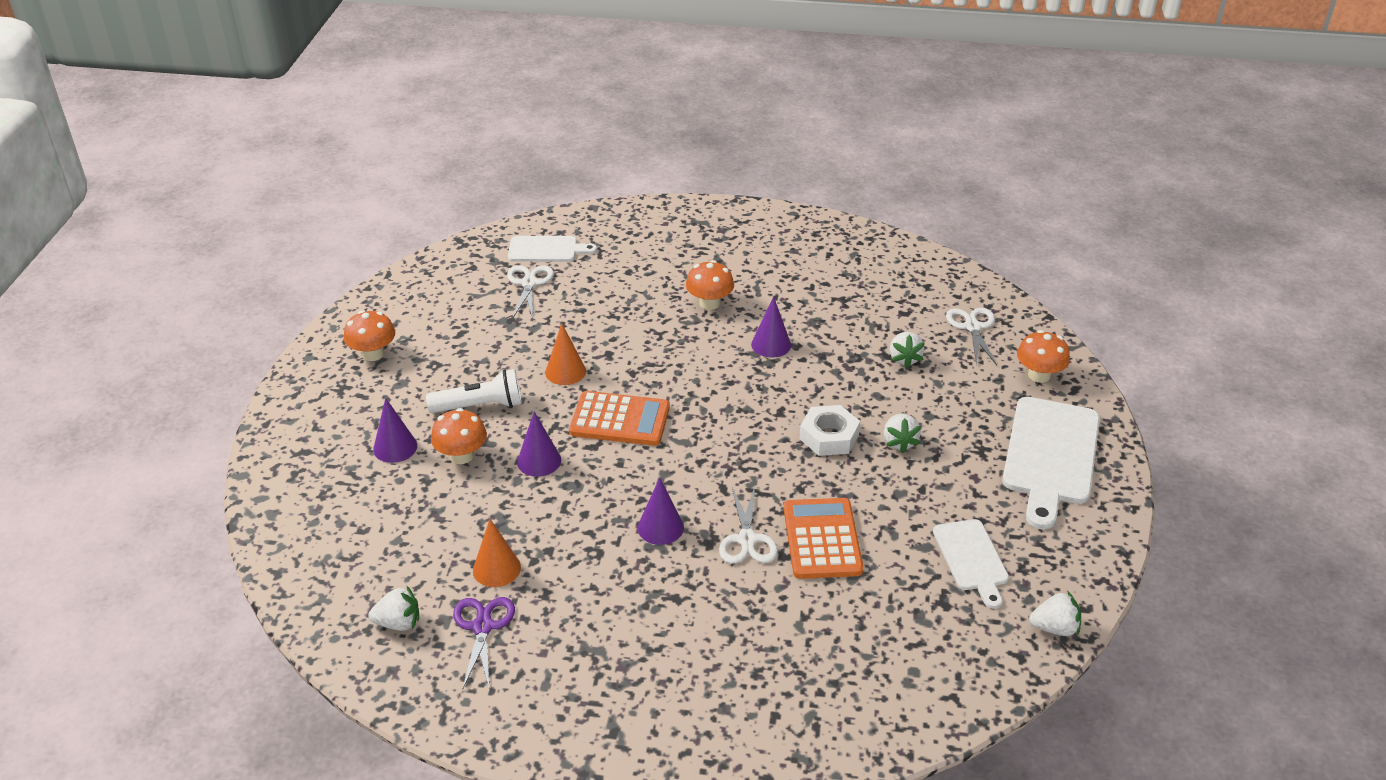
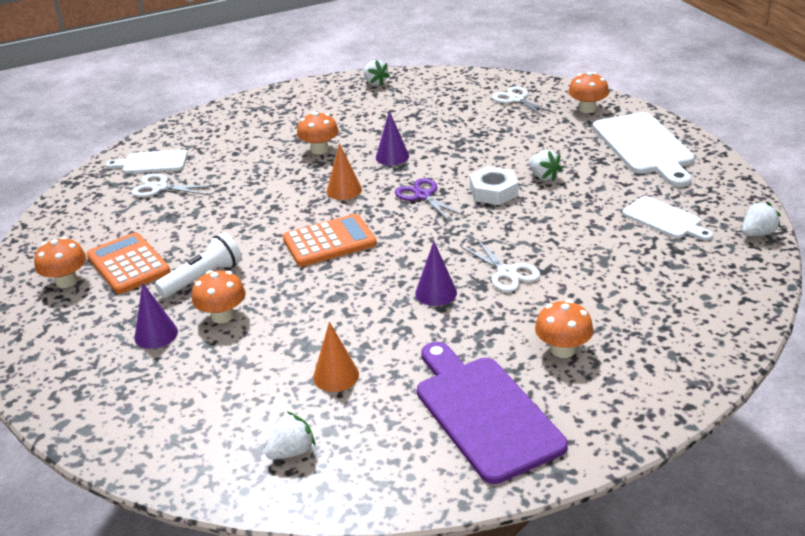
camera: 30 degrees left, 5 degrees down
purple scissors [453,597,515,690] -> purple scissors moved to [395,178,465,221]
white scissors [507,265,554,318] -> white scissors turned 45 degrees counterclockwise [131,173,214,197]
white cutting board [508,236,597,262] -> white cutting board turned 150 degrees counterclockwise [106,150,188,174]
purple cone [517,411,561,477] -> none
orange cone [545,323,586,385] -> orange cone moved to [327,143,362,200]
orange calculator [784,498,864,579] -> orange calculator moved to [87,232,171,294]
white strawberry [889,332,925,368] -> white strawberry moved to [363,60,390,86]
none -> purple cutting board [417,342,568,484]
none -> orange mushroom [535,300,593,358]

